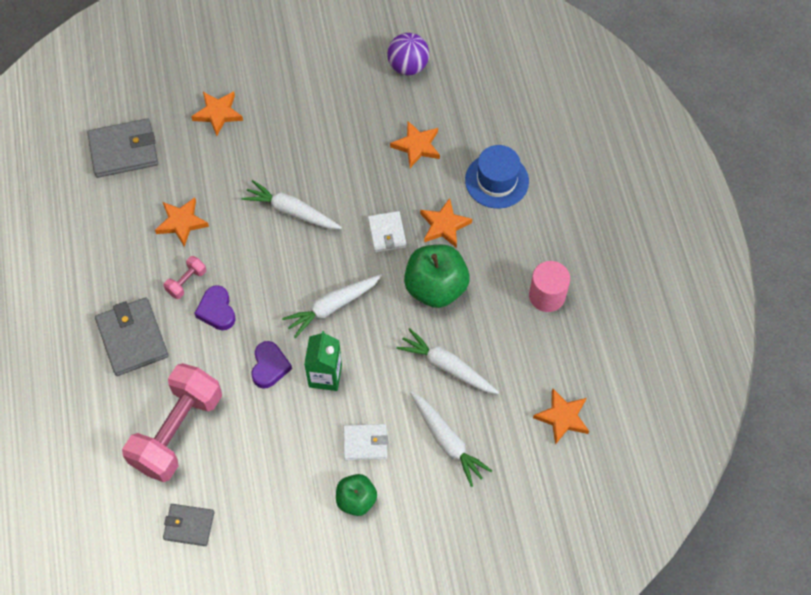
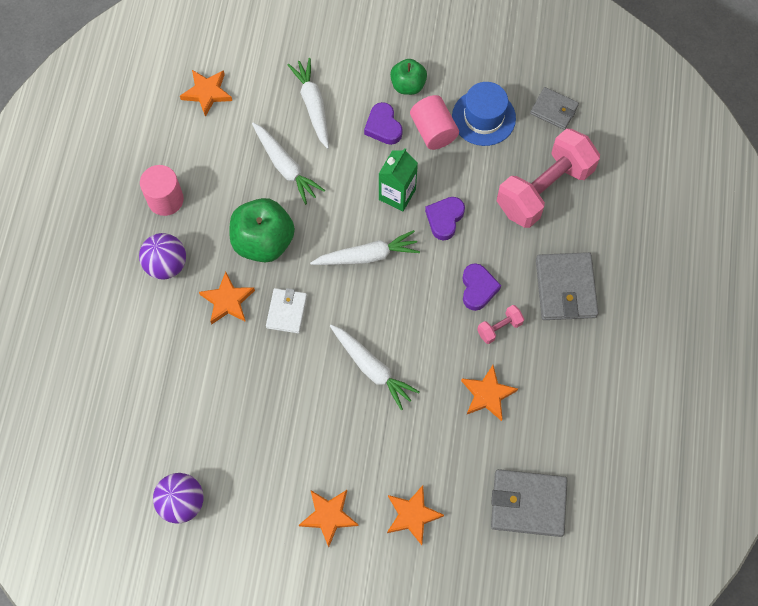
camera: 160 degrees left, 5 degrees up
white wallet [343,424,388,460] -> purple heart [364,102,403,145]
orange star [390,121,440,168] -> orange star moved to [299,490,358,547]
blue hat [465,145,529,209] -> blue hat moved to [452,82,516,146]
none -> purple ball [139,233,186,279]
none -> pink cylinder [410,95,459,150]

